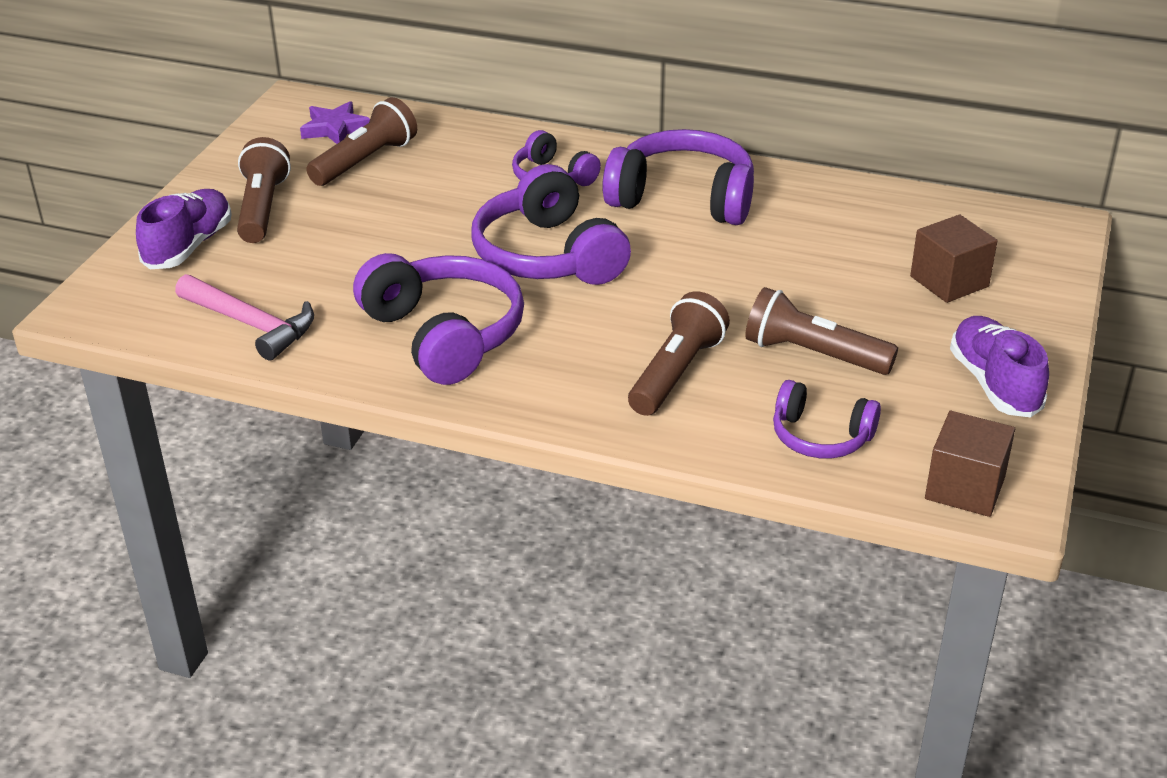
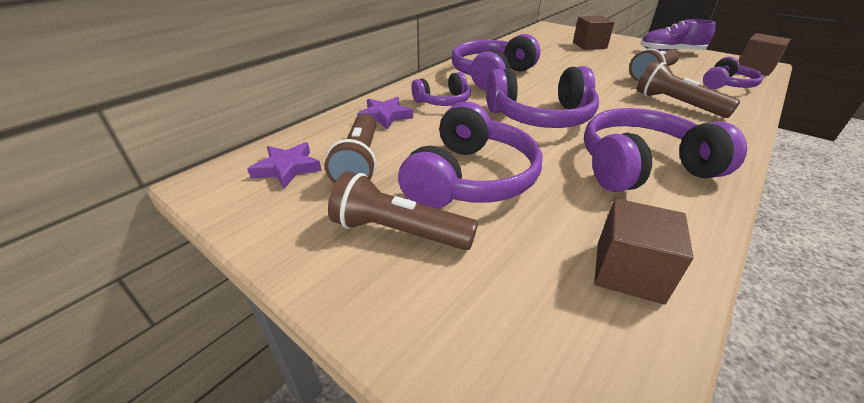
camera: 70 degrees left, 0 degrees up
purple shoe [136,189,232,269] -> none
pink hammer [175,274,314,360] -> brown cube [594,198,694,305]
brown flashlight [306,97,417,186] -> brown flashlight turned 150 degrees counterclockwise [325,114,376,184]
none -> purple star [357,97,413,130]
none -> purple headphones [398,102,542,209]

